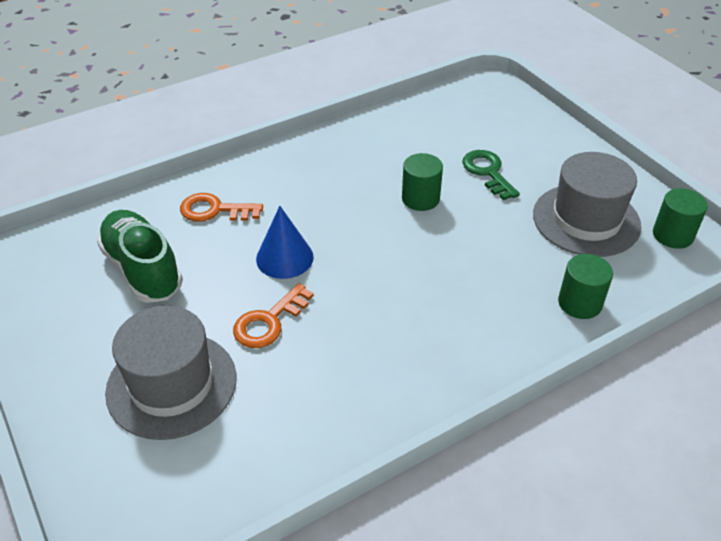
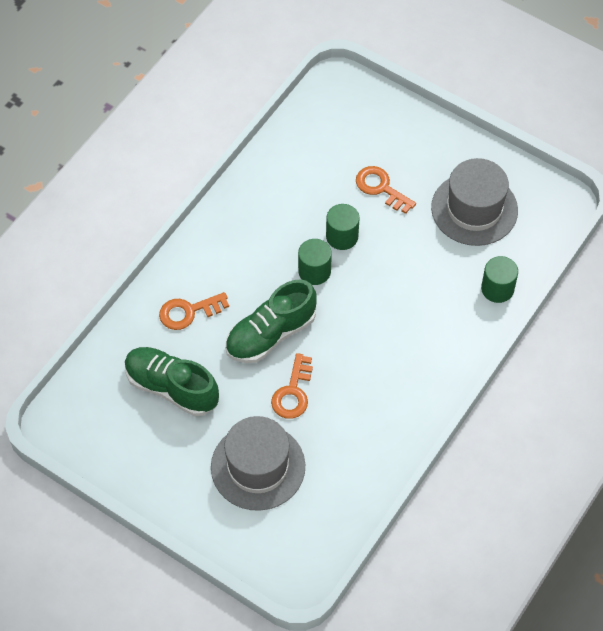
camera: 25 degrees left, 15 degrees up
blue cone [256,206,314,279] -> green shoe [225,280,317,363]
green key [462,150,520,200] -> orange key [356,166,416,214]
green cylinder [653,188,708,249] -> green cylinder moved to [298,239,332,285]

